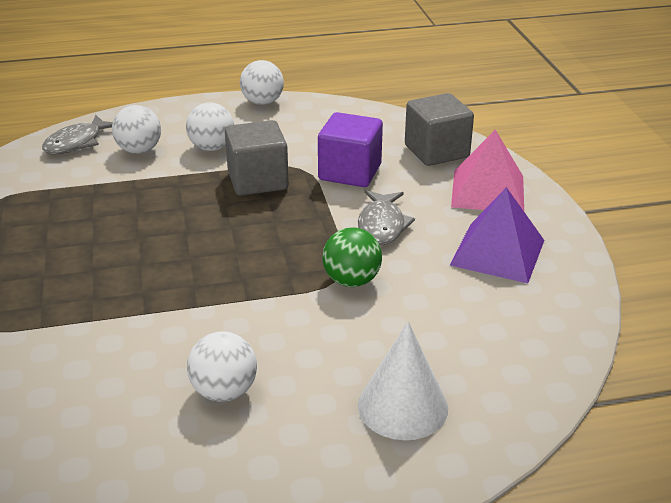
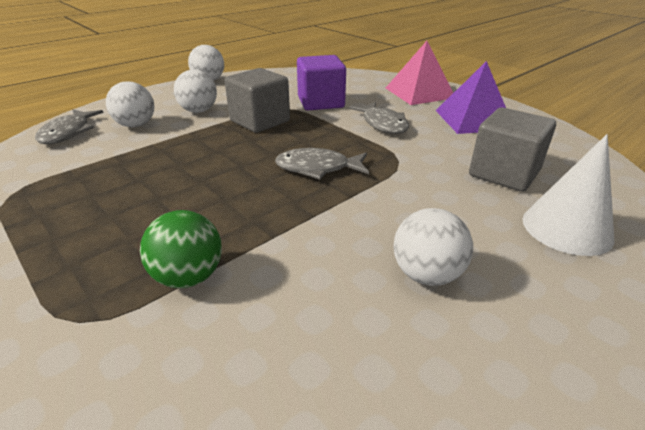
camera: 30 degrees left, 0 degrees up
green ball [322,228,382,287] -> green ball moved to [140,210,222,288]
grey cube [405,93,474,166] -> grey cube moved to [469,108,556,192]
none -> grey fish [275,148,369,180]

